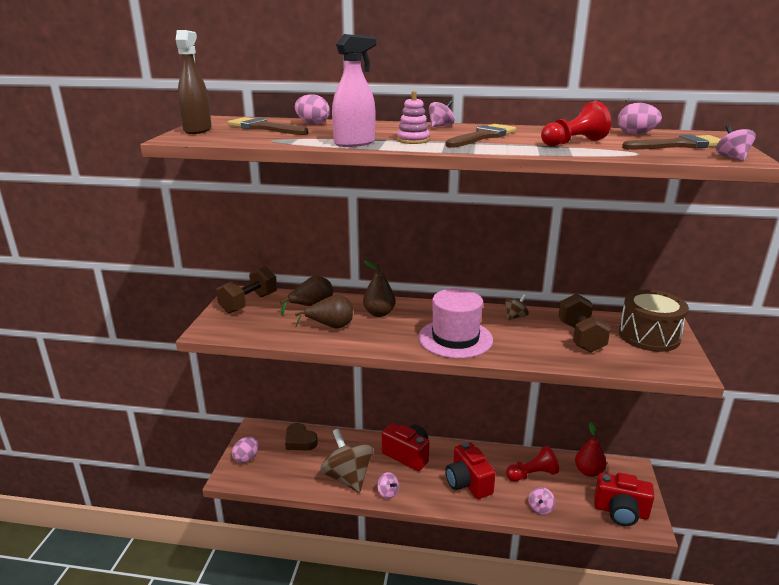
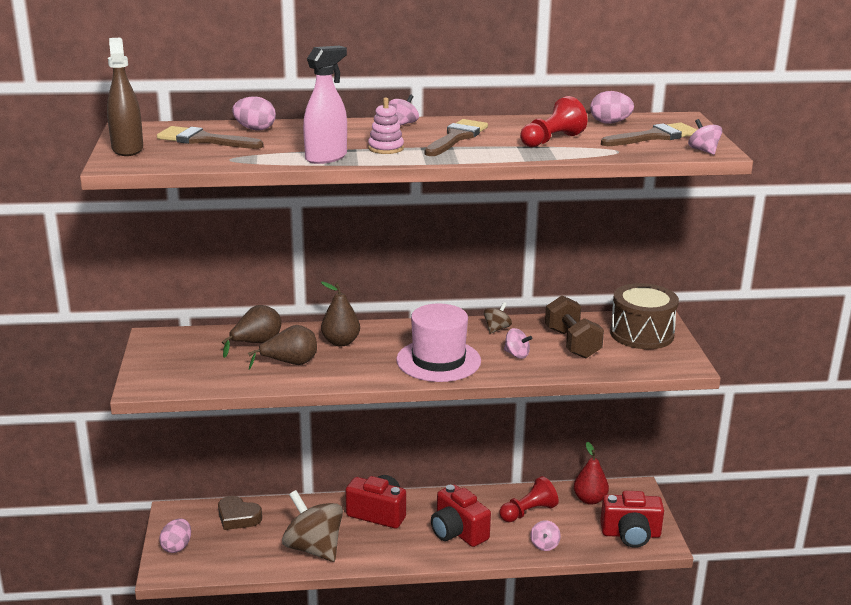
camera: 15 degrees left, 0 degrees up
brown dumbbell [216,266,277,314] -> none
pink spinning top [377,472,399,499] -> pink spinning top moved to [504,328,532,359]

